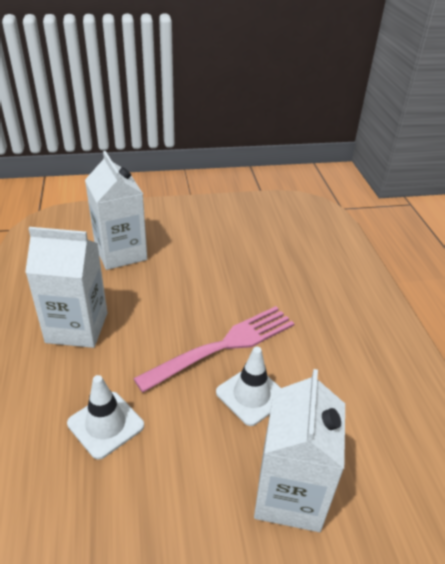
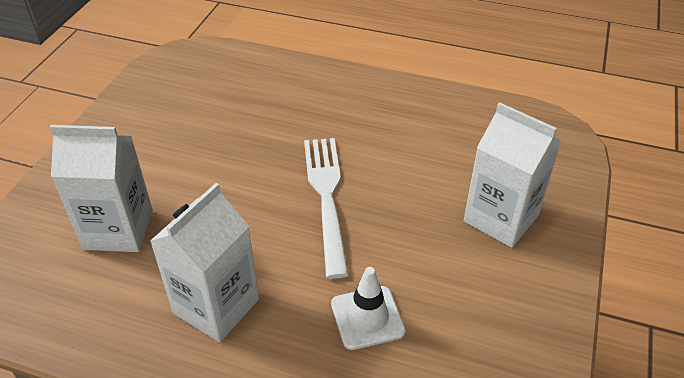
camera: 60 degrees left, 5 degrees up
pink fork [133,306,295,393] -> white fork [304,138,349,279]
white traffic cone [216,347,281,426] -> none

